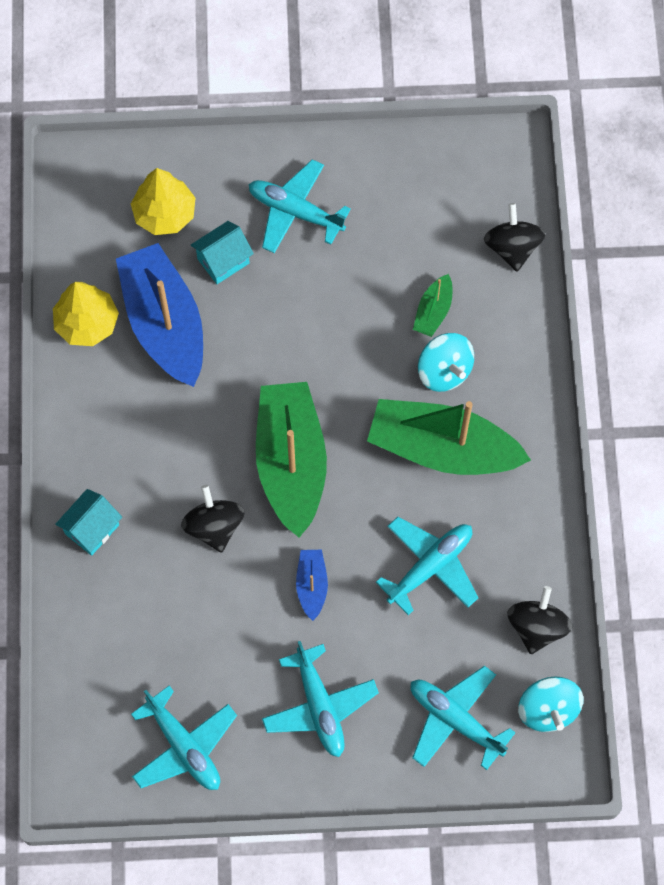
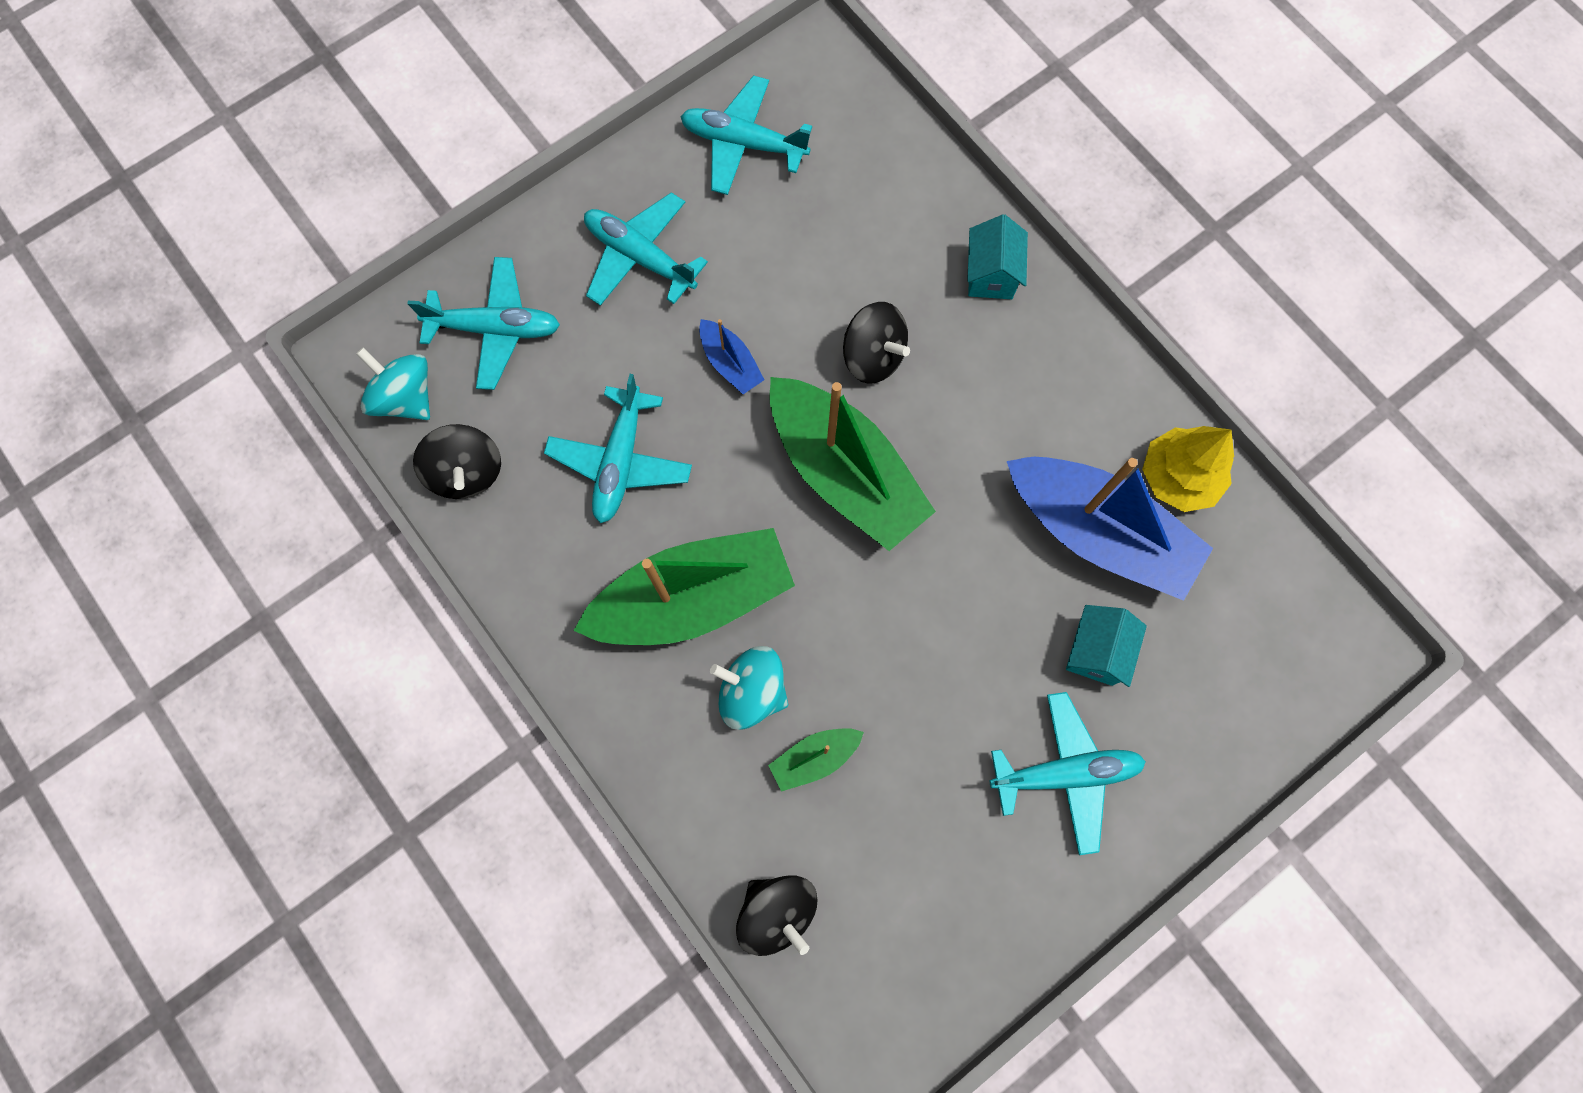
camera: 145 degrees right, 5 degrees up
yellow tree [131,168,195,235] -> none
green boat [413,274,452,337] -> green boat turned 105 degrees counterclockwise [768,728,864,792]

